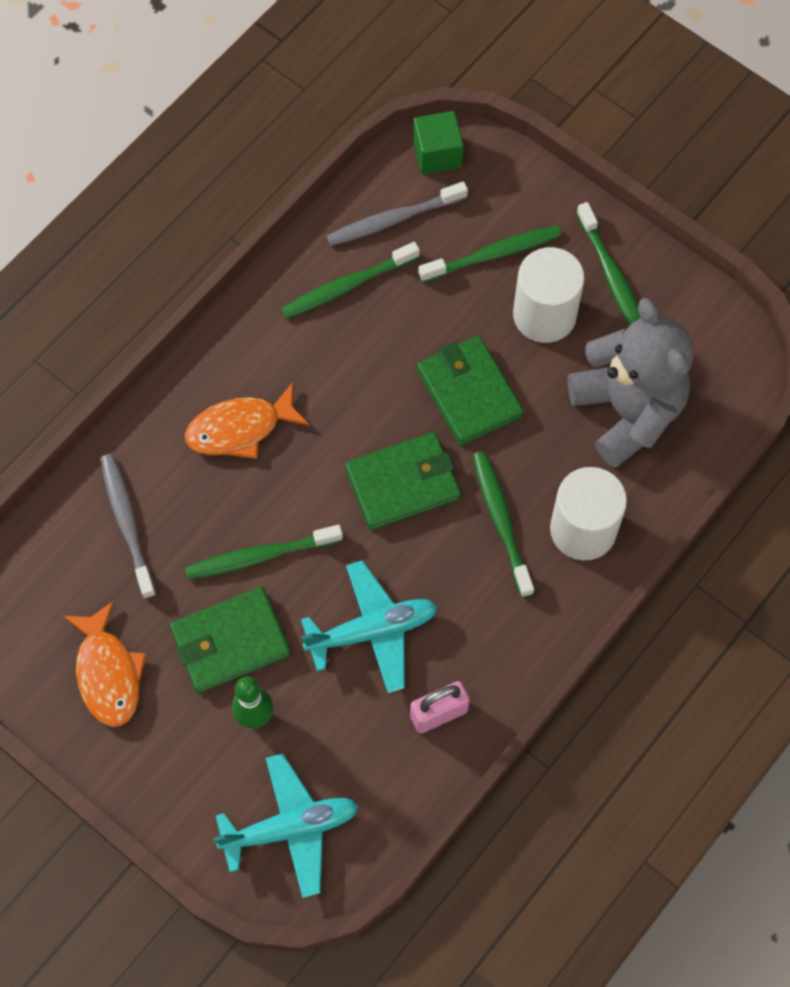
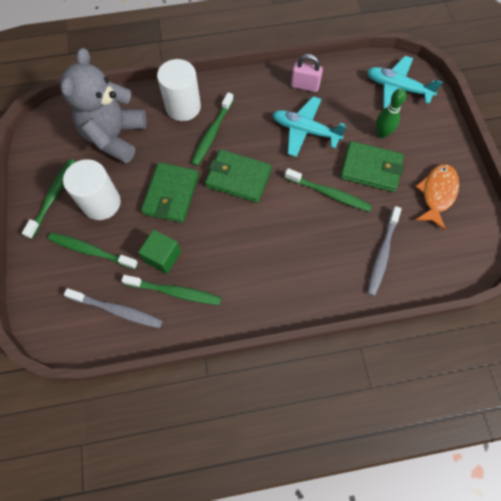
camera: 140 degrees left, 0 degrees up
orange fish [185,382,310,459] -> none
green cube [413,111,463,174] -> green cube moved to [138,230,181,274]

